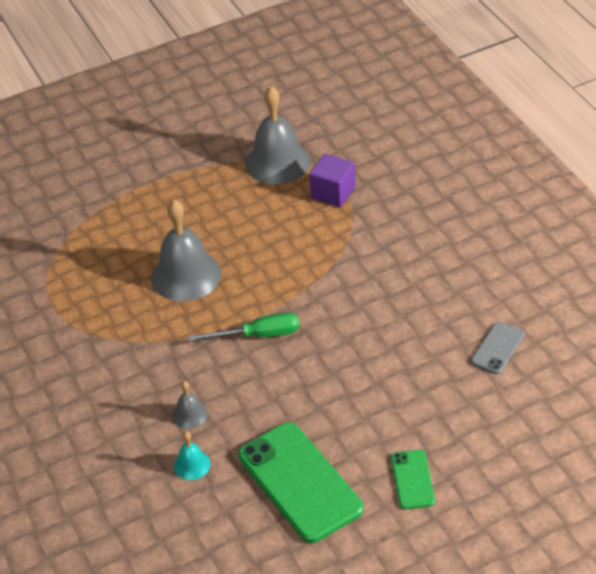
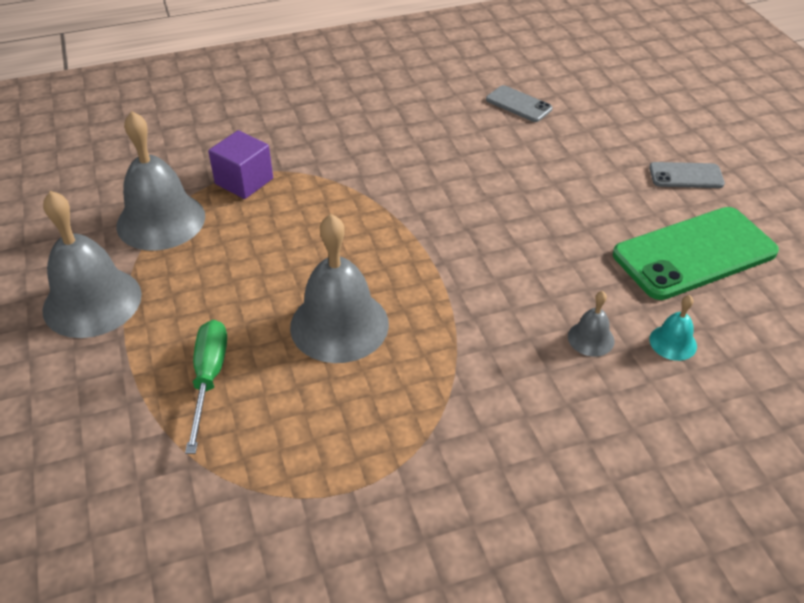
camera: 85 degrees left, 0 degrees up
green screwdriver [188,312,299,342] -> green screwdriver moved to [185,320,227,454]
green phone [391,450,435,509] -> grey phone [649,162,725,188]
none -> grey bell [42,191,142,338]

